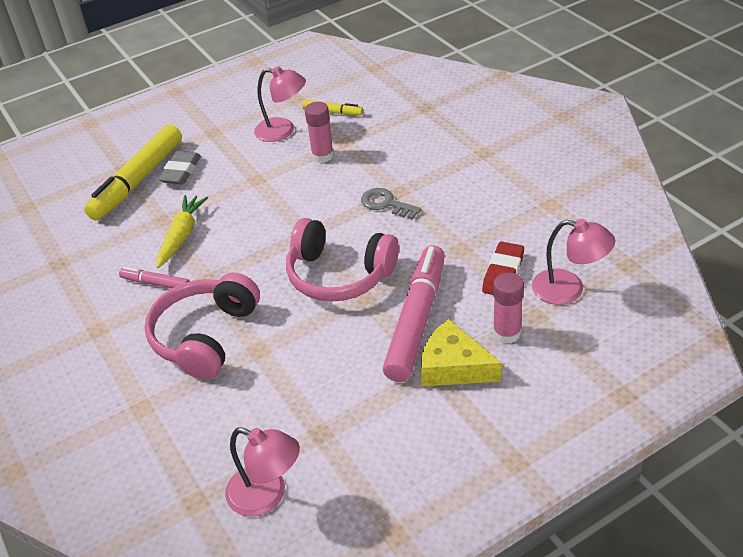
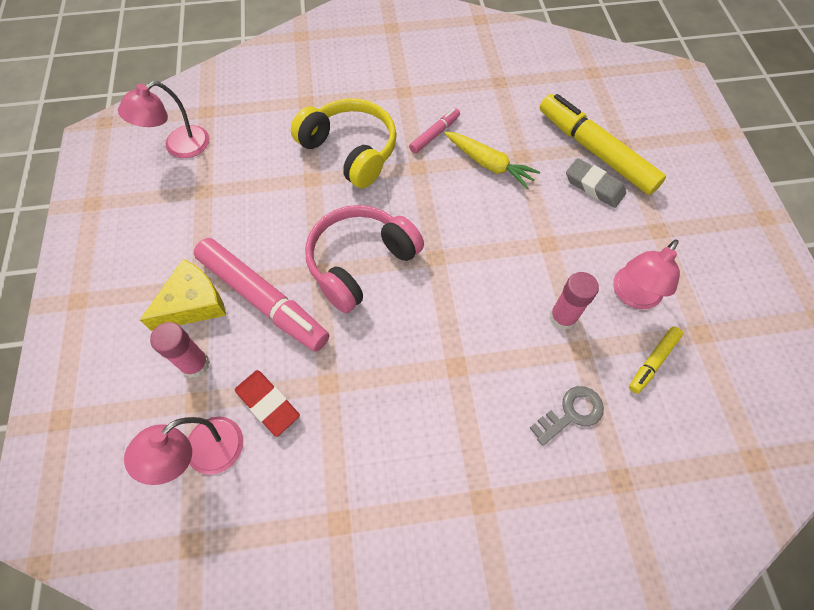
camera: 110 degrees right, 20 degrees up
pink headphones [145,273,260,380] -> yellow headphones [291,98,397,188]
grey key [361,188,422,220] -> grey key moved to [530,386,604,446]

